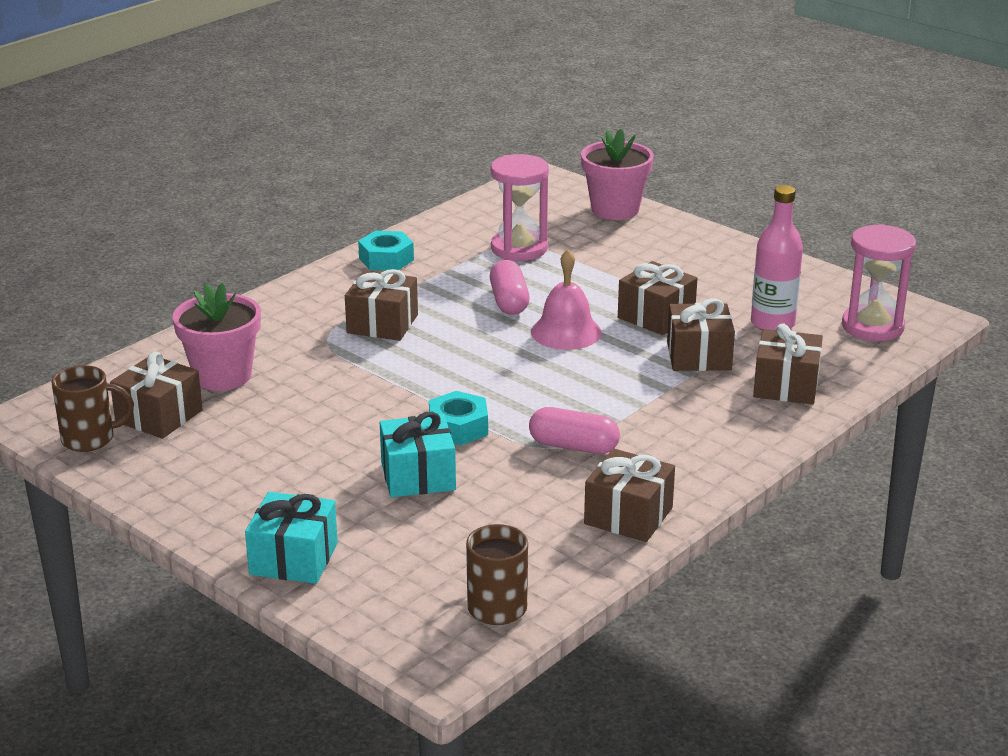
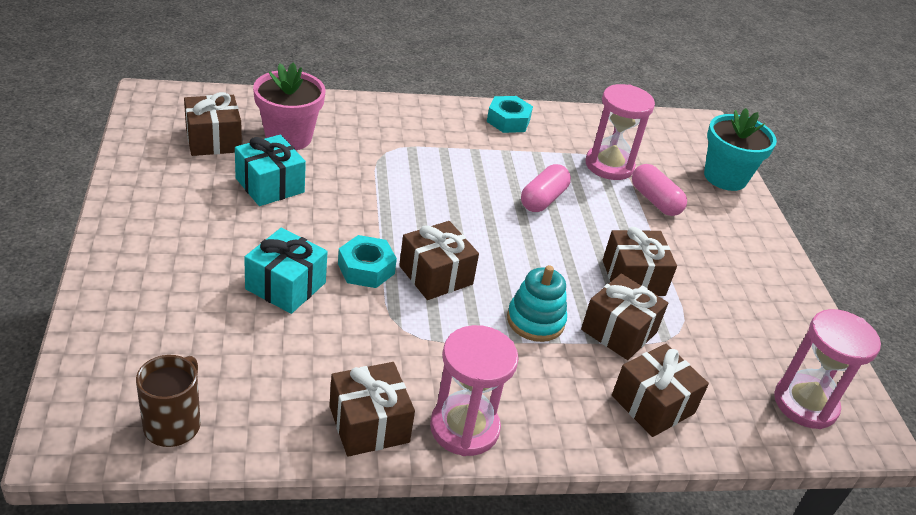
camera: 35 degrees right, 10 degrees up
brown mug [51,365,134,452] -> none
turquoise gift [245,492,338,584] -> turquoise gift moved to [235,135,306,206]
brown gift [345,269,418,341] -> brown gift moved to [399,221,479,300]
pink capsule [529,407,620,454] -> pink capsule moved to [632,164,687,216]
pink bell [531,249,602,350] -> none
pink flower pot [581,129,654,220] -> turquoise flower pot [704,108,777,191]
pink bottle [751,185,803,330] -> none
none -> pink hourglass [430,325,519,456]
none -> turquoise stacking toy [507,265,567,342]

